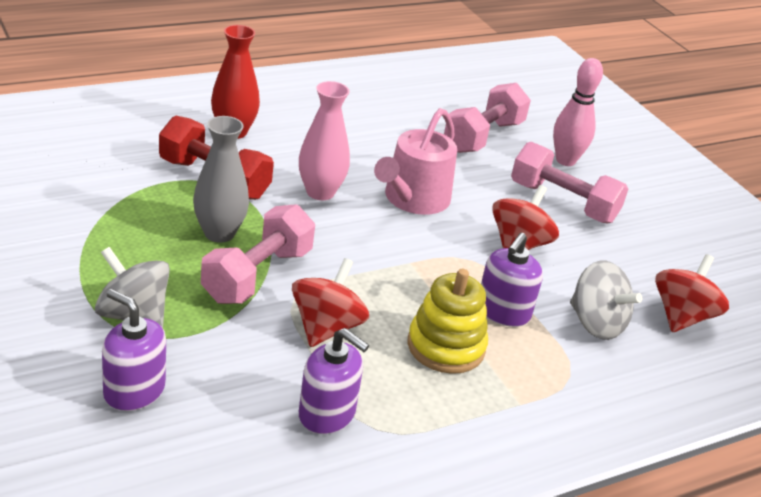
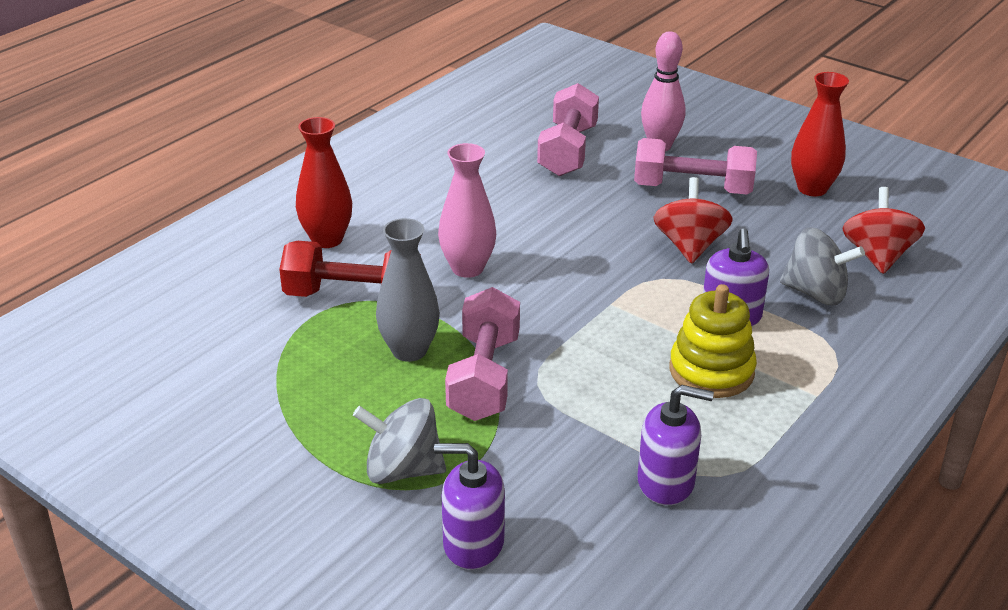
camera: 20 degrees left, 0 degrees up
red spinning top [292,258,369,347] -> none
pink watering can [374,108,457,215] -> none
none -> red vase [791,72,849,196]

